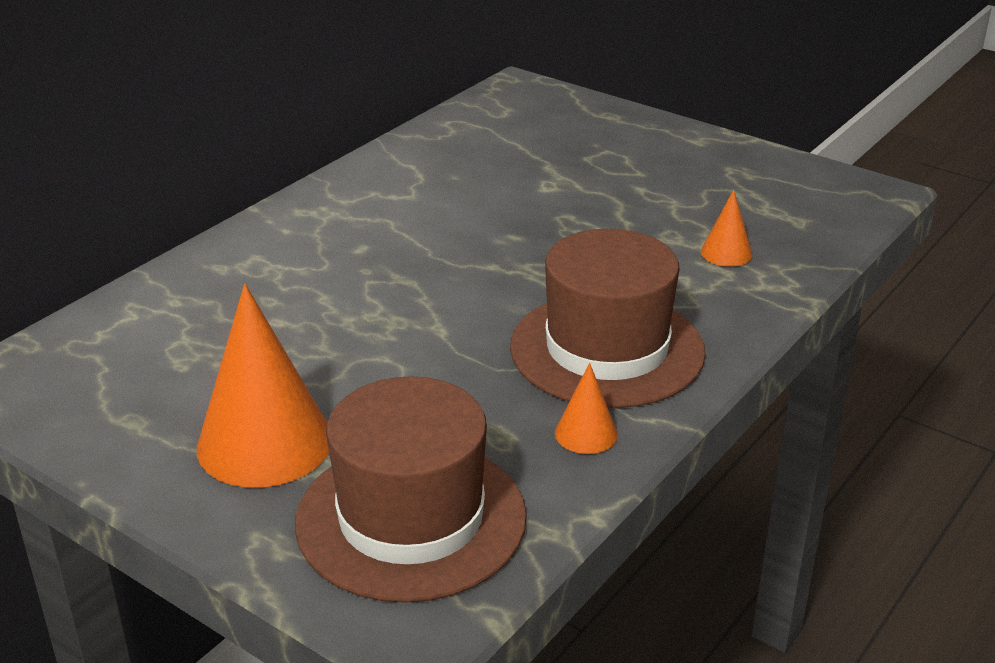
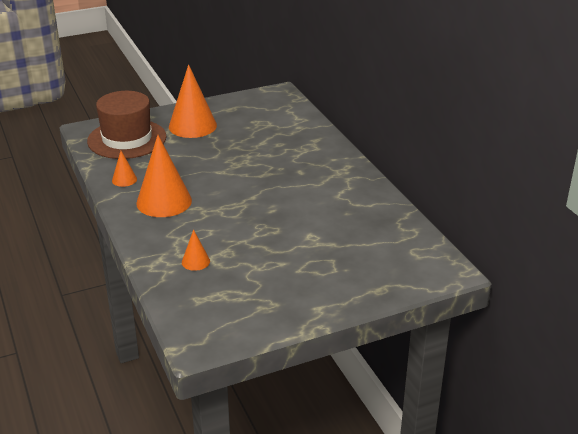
camera: 120 degrees right, 0 degrees up
brown hat [510,229,706,408] -> orange cone [136,135,192,217]

